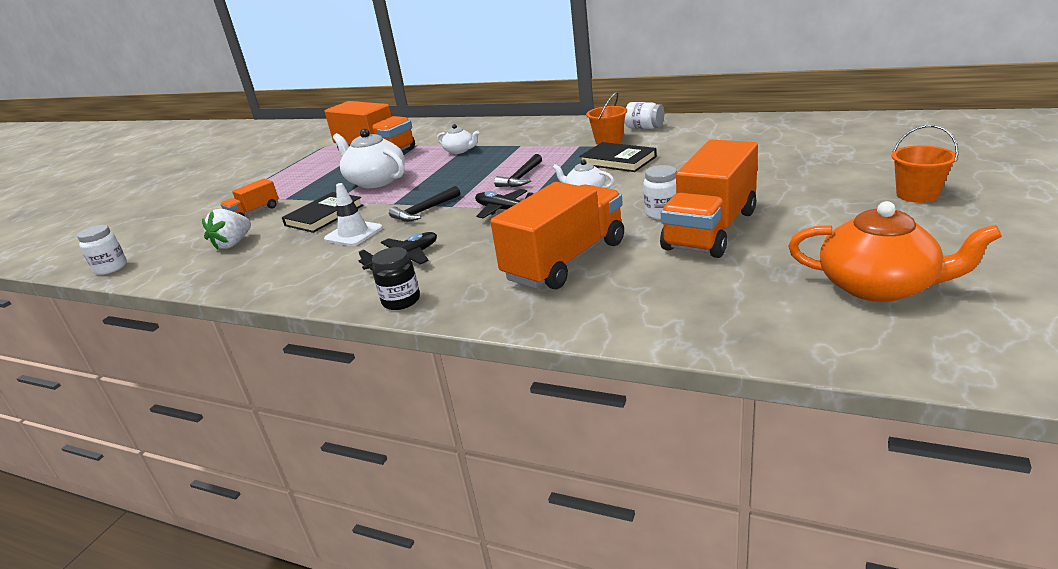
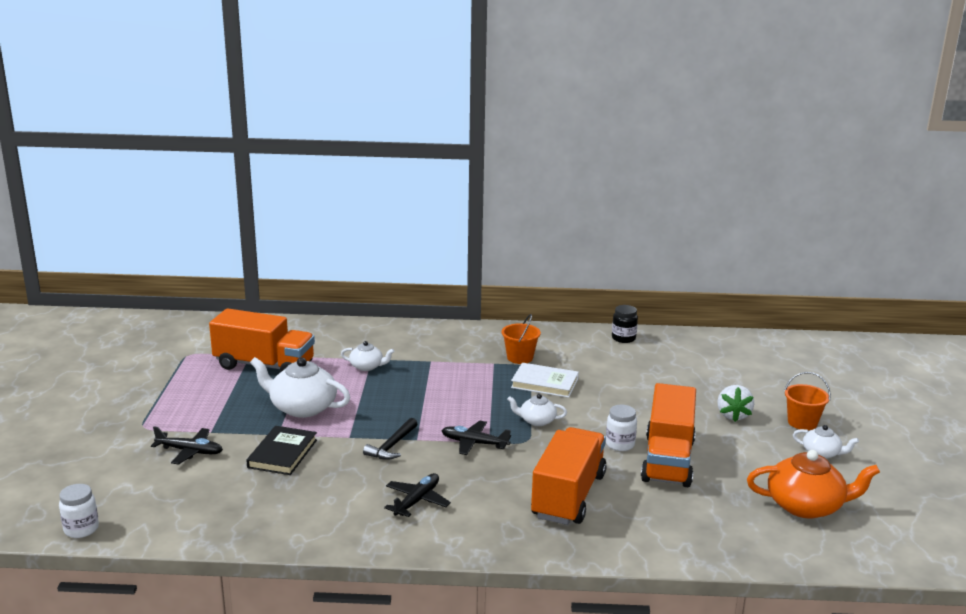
camera: 25 degrees left, 5 degrees down
white strawberry [202,209,251,250] -> white strawberry moved to [717,385,754,422]
orange truck [221,179,279,217] -> black plane [151,427,223,465]
white traffic cone [324,183,383,246] -> none
black jar [372,247,420,310] -> black jar moved to [612,305,638,343]
black hammer [494,154,542,187] -> none
black book [579,142,657,172] -> white book [511,363,579,398]
white jar [625,102,664,129] -> none
none -> white teapot [793,425,859,459]

